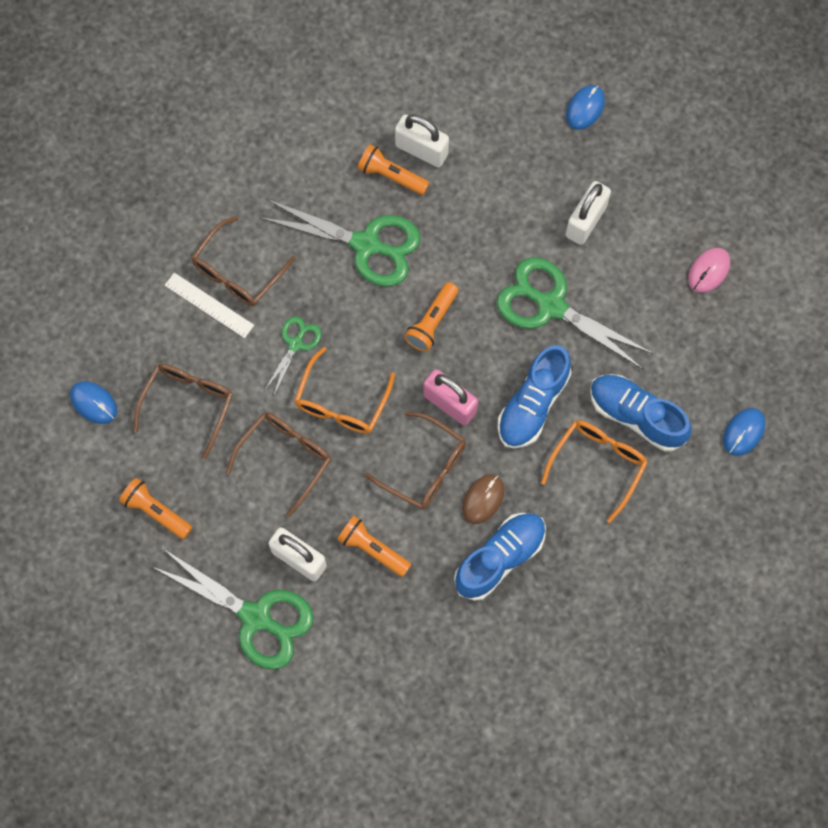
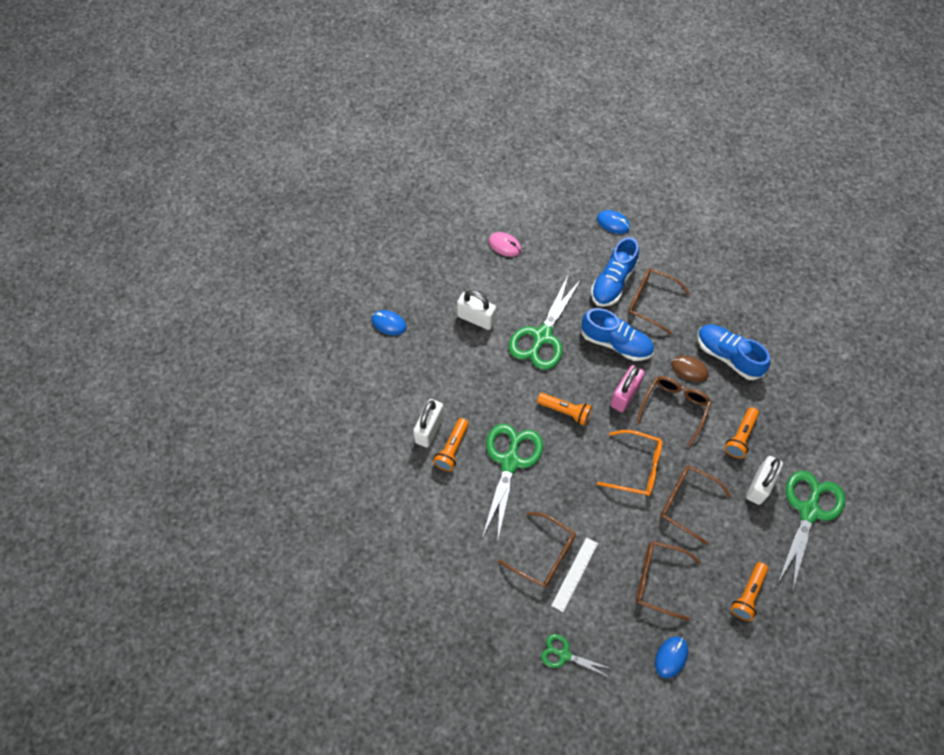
camera: 95 degrees left, 10 degrees down
green scissors [264,316,321,397] -> green scissors moved to [541,634,611,677]
orange glasses [541,420,648,523] -> brown glasses [628,269,690,335]

